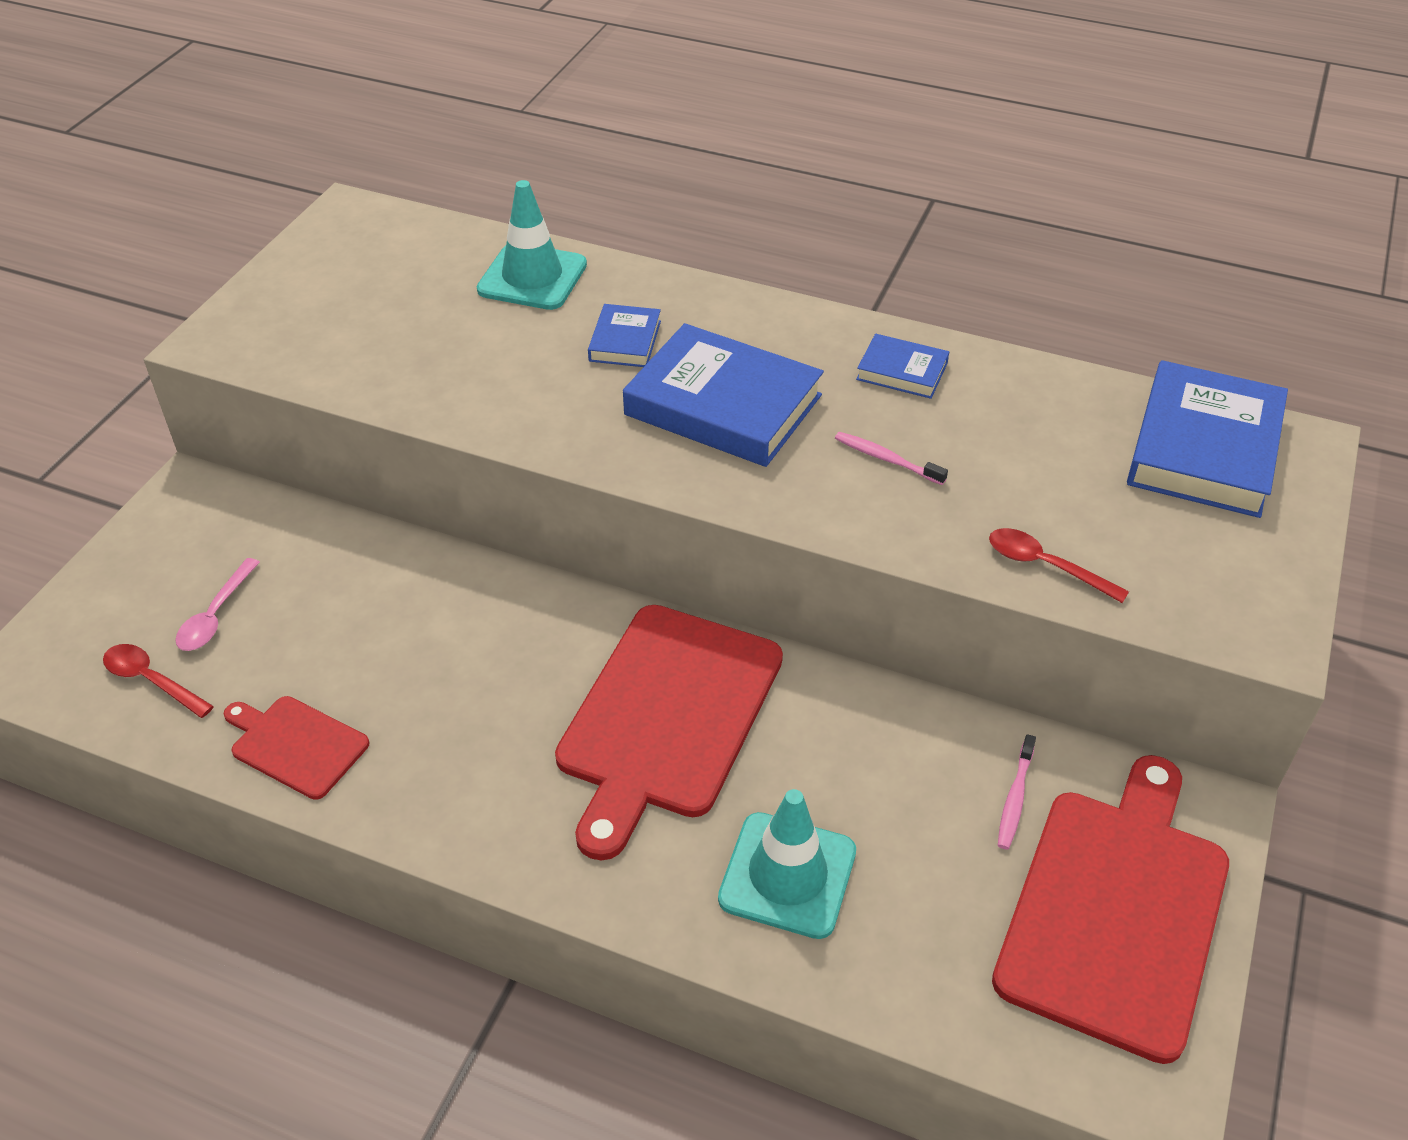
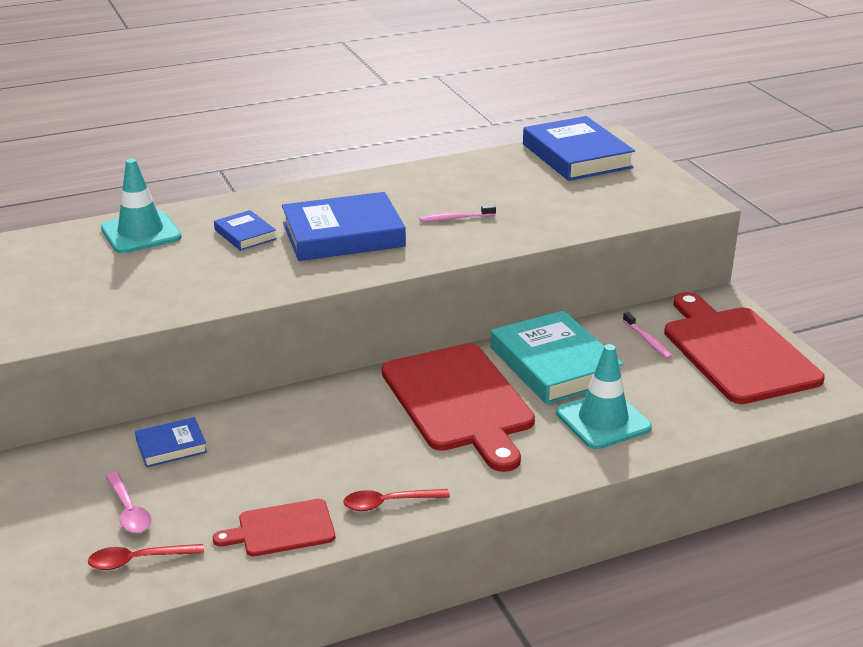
camera: 45 degrees left, 15 degrees down
blue book [856,334,949,399] -> blue book moved to [135,417,207,467]
red spoon [989,528,1129,603] -> red spoon moved to [343,489,450,511]
none -> turquoise book [491,310,623,404]

